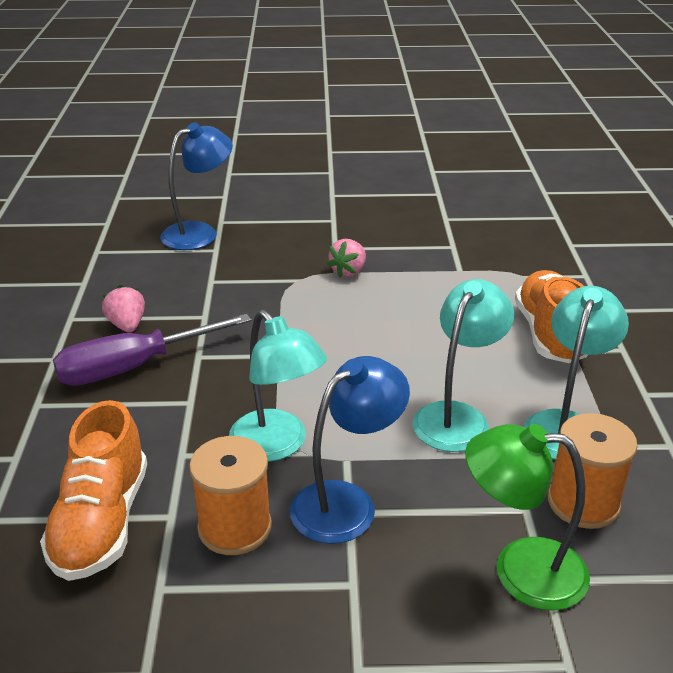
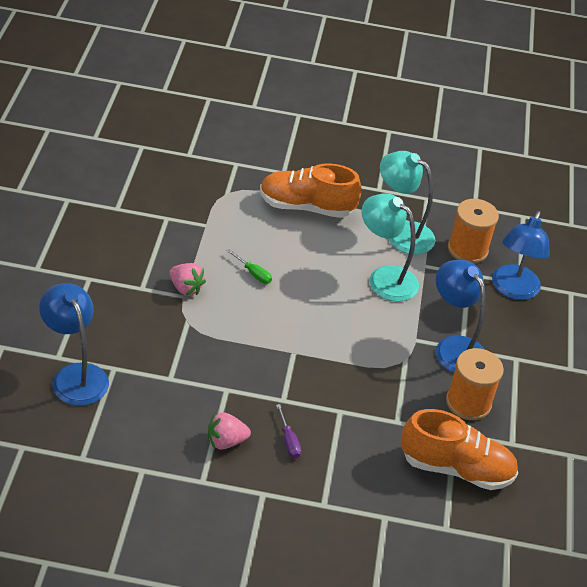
camera: 85 degrees left, 10 degrees up
purple screwdriver [53,314,251,386] -> purple screwdriver [276,404,301,459], size x0.41
turquoise lamp [229,310,327,462] -> none
green lamp [465,424,590,611] -> blue lamp [492,211,550,300]
none -> green screwdriver [226,249,272,284]

